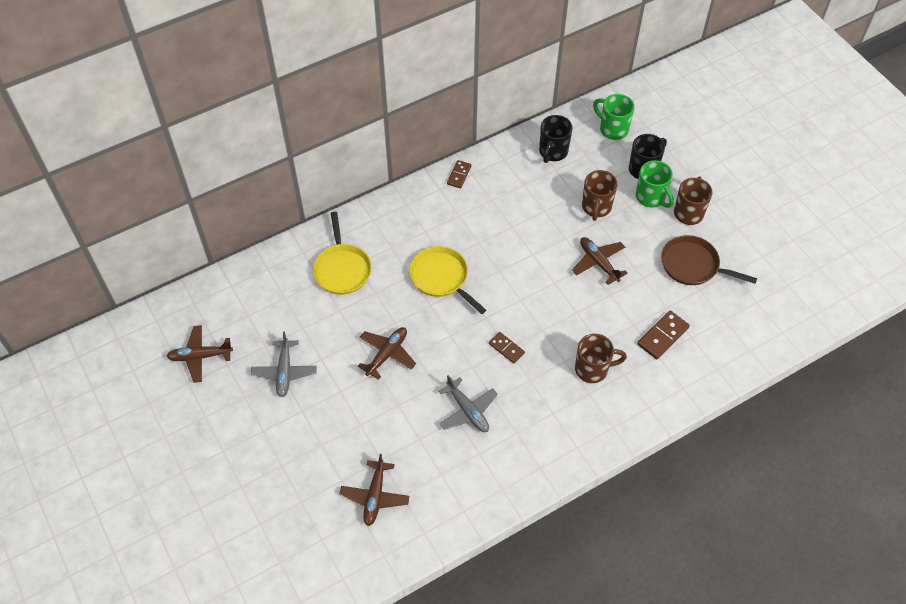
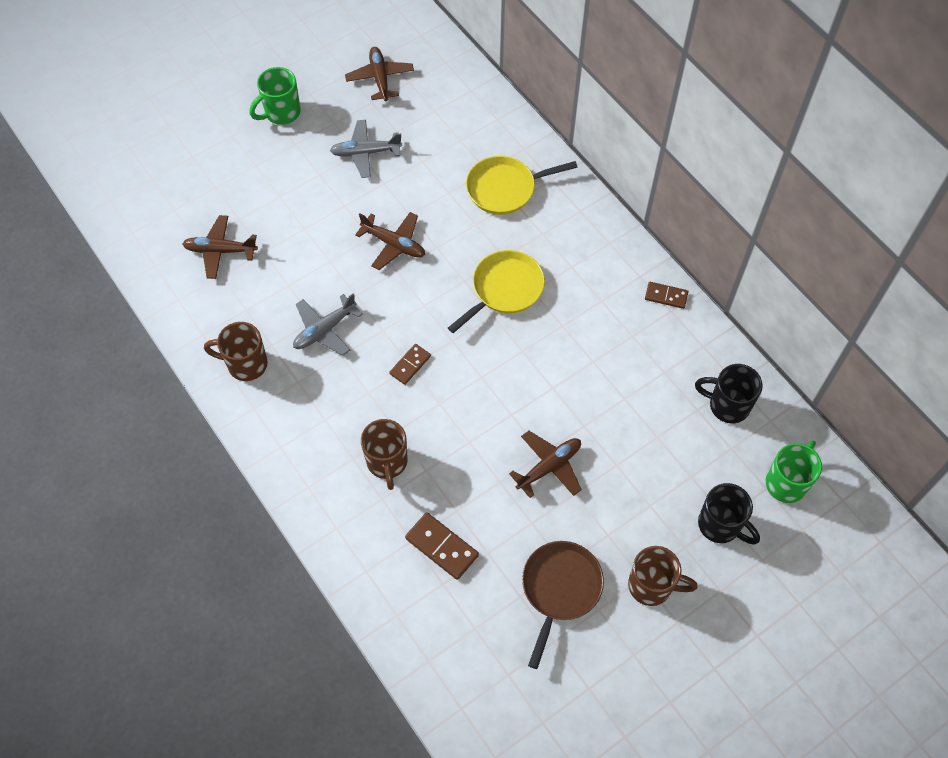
camera: 85 degrees right, 5 degrees up
brown mug [582,170,618,221] -> brown mug moved to [204,322,268,381]
green mug [636,160,674,208] -> green mug moved to [250,67,301,125]

